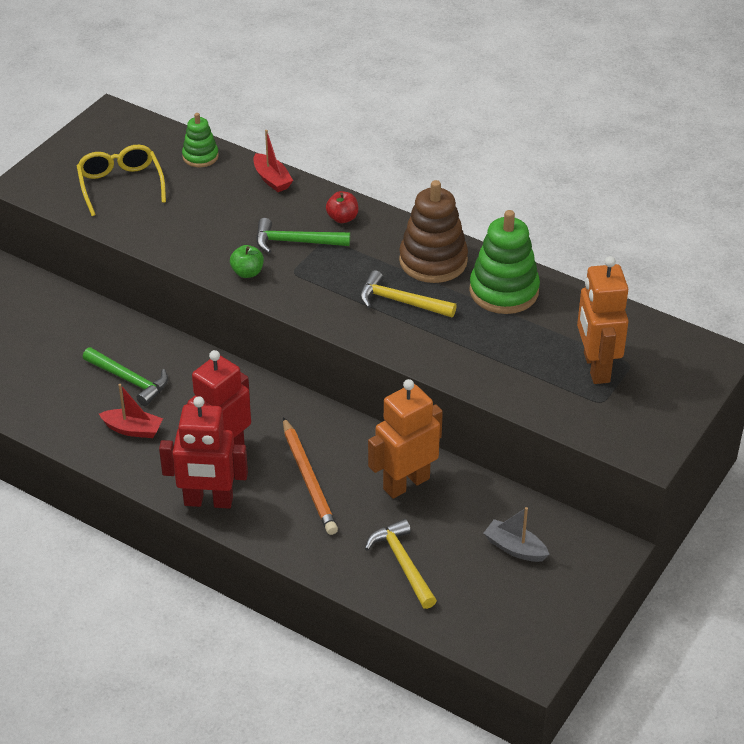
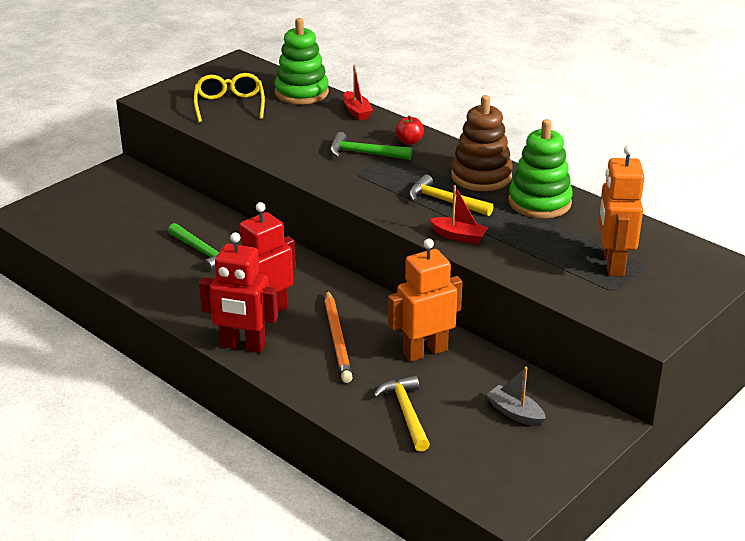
camera: 10 degrees right, 10 degrees down
red boat [99,384,163,438] -> red boat moved to [429,185,489,244]
green stacking toy [182,113,219,167] -> green stacking toy [274,18,329,104], size x1.77
green apple [230,245,264,278] -> none

